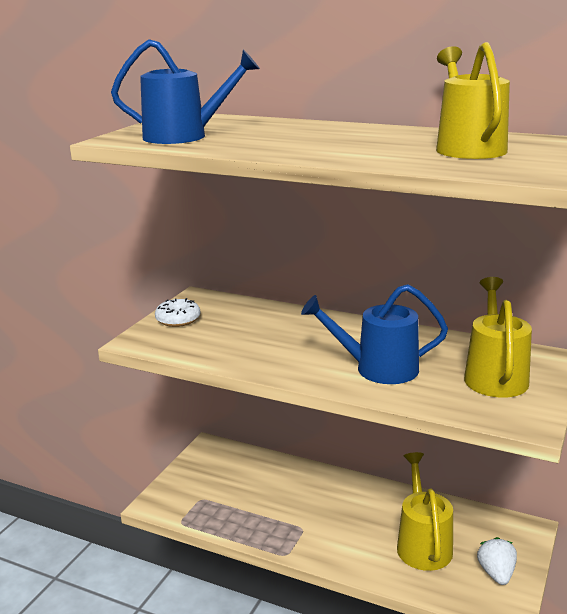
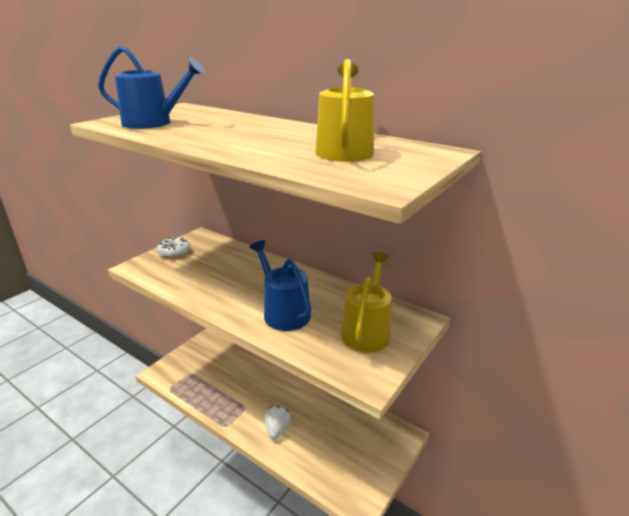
camera: 10 degrees right, 5 degrees up
blue watering can [301,284,448,384] -> blue watering can turned 45 degrees clockwise [249,240,311,331]
yellow watering can [397,452,453,571] -> none
white strawberry [477,537,517,585] -> white strawberry moved to [265,406,291,439]

